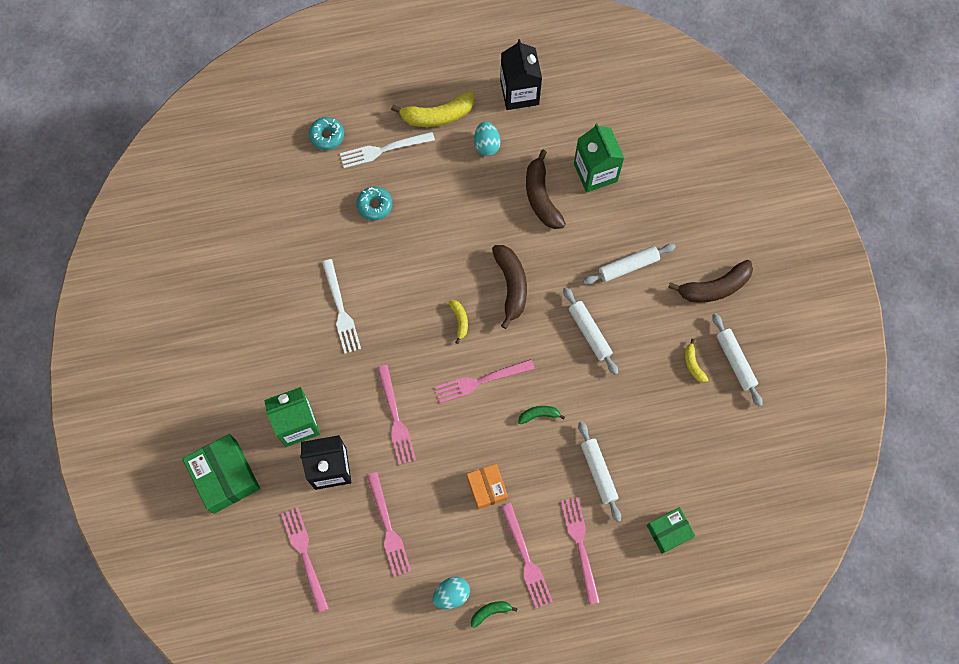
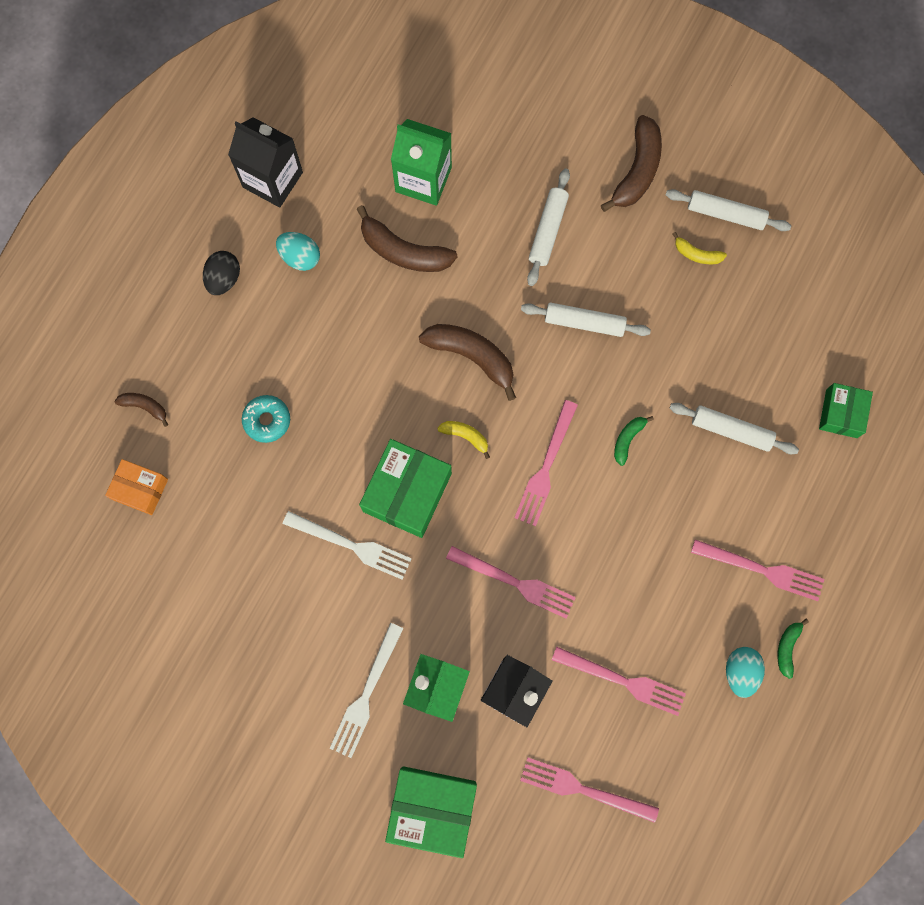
camera: 50 degrees left, 5 degrees up
turquoise donut [309,117,344,150] -> brown banana [114,393,168,427]
white fork [340,132,435,168] -> white fork moved to [330,623,404,758]
yellow banana [391,92,474,127] -> black egg [203,251,240,295]
orange box [467,464,508,509] -> orange box moved to [105,459,168,515]
pink fork [561,497,600,605] -> none
none -> green box [359,439,452,538]

